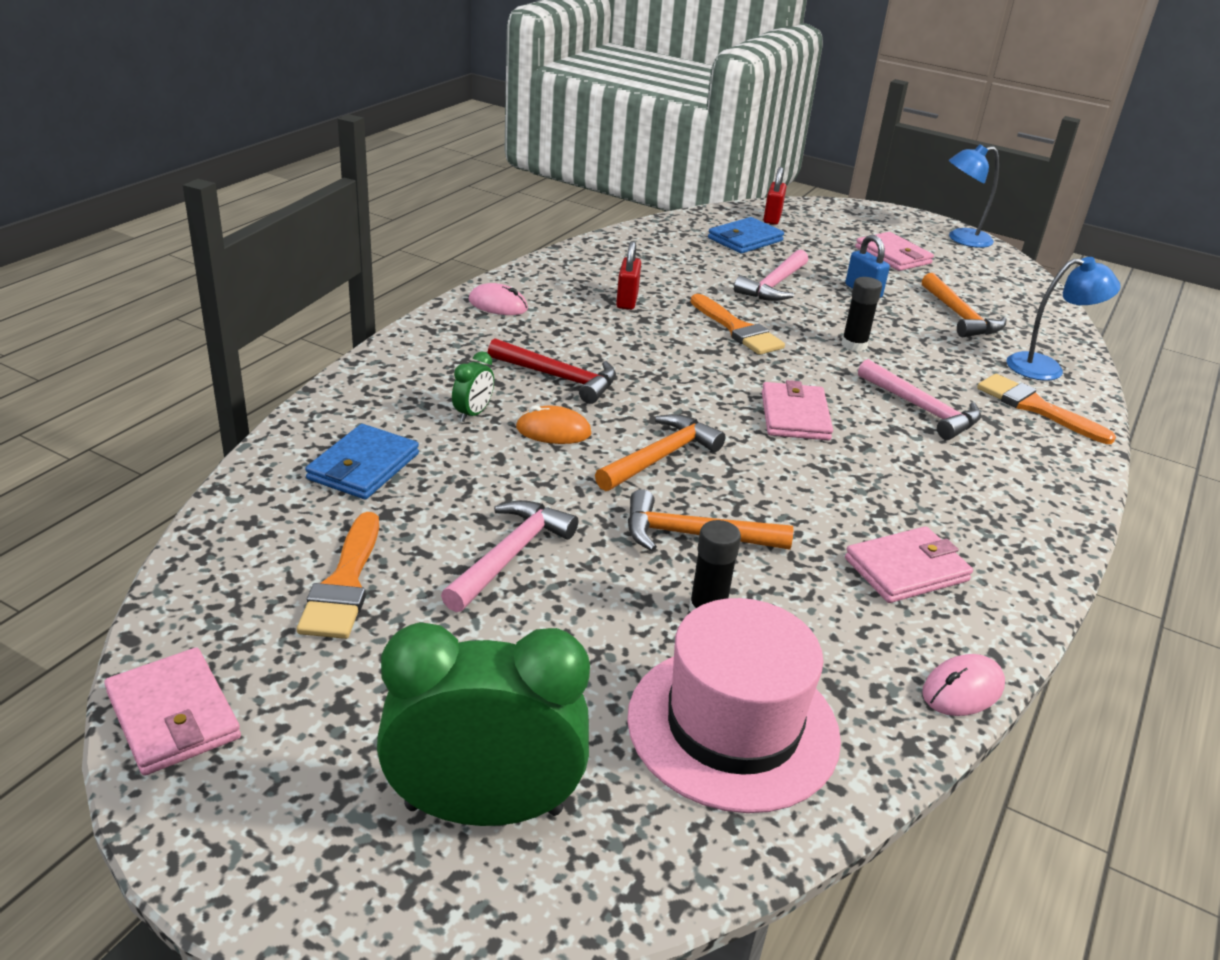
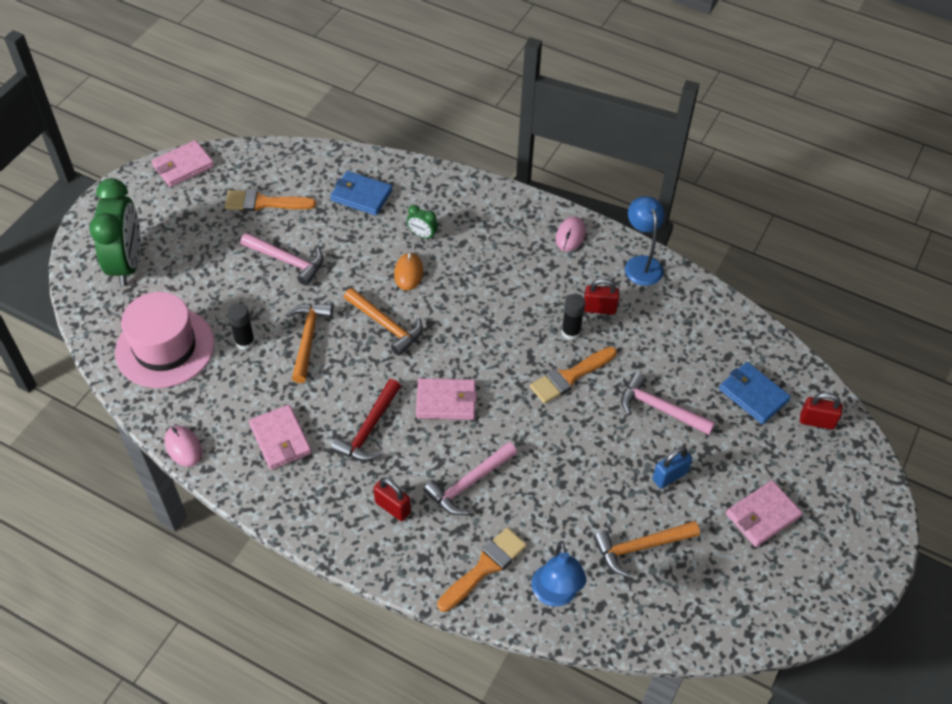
camera: 90 degrees right, 20 degrees up
red hammer [488,338,616,404] -> red hammer moved to [331,379,401,461]
black glue stick [841,277,882,351] -> black glue stick moved to [561,294,586,340]
blue lamp [949,145,999,248] -> blue lamp moved to [625,196,665,286]
none -> red padlock [373,477,411,521]

